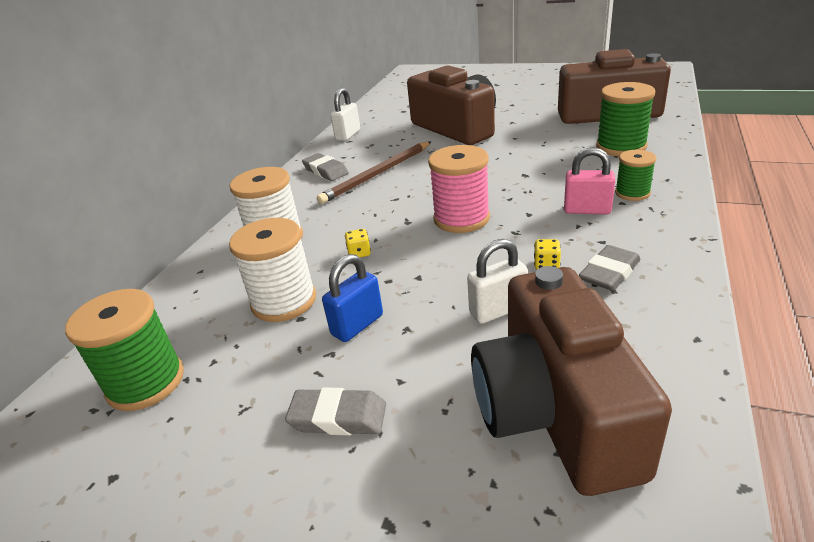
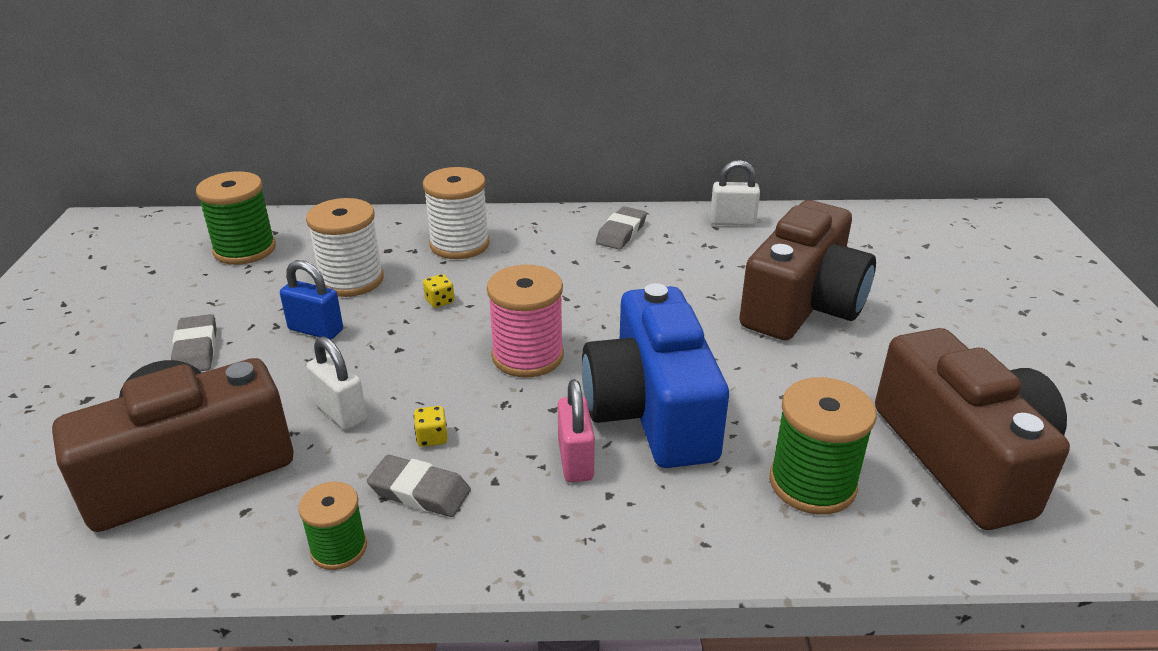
camera: 65 degrees right, 0 degrees up
brown pencil [317,141,431,204] -> none
green spool [615,150,656,201] -> green spool moved to [298,481,367,570]
none -> blue camera [582,283,729,468]

